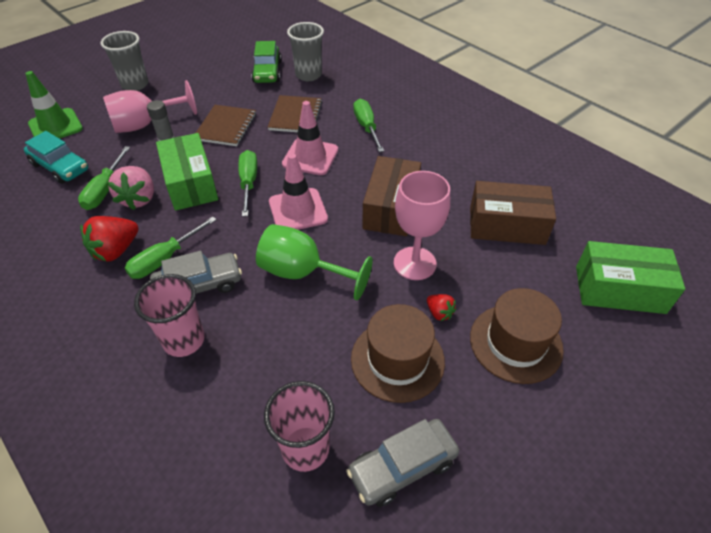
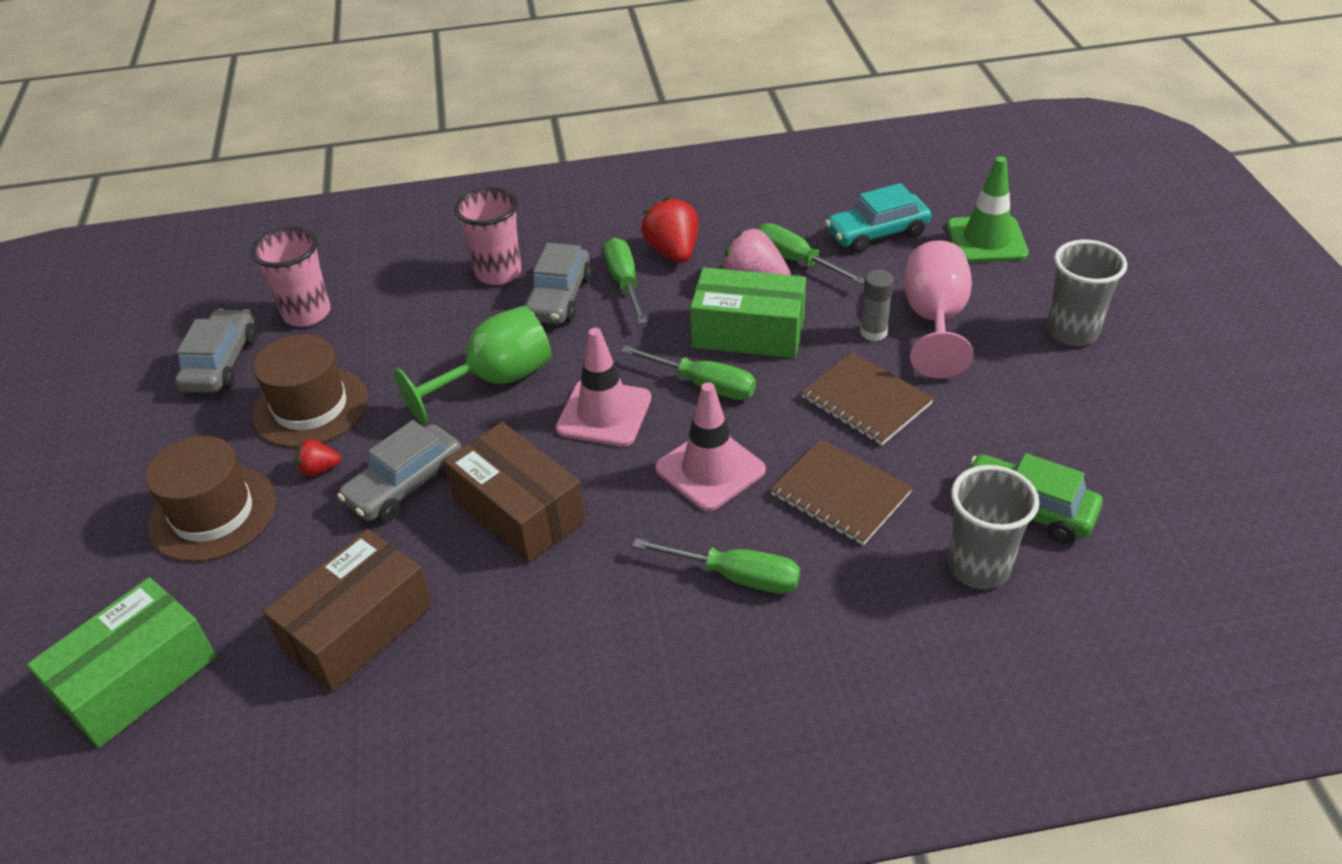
camera: 125 degrees right, 5 degrees down
pink goblet [394,171,450,280] -> grey car [337,420,462,522]

